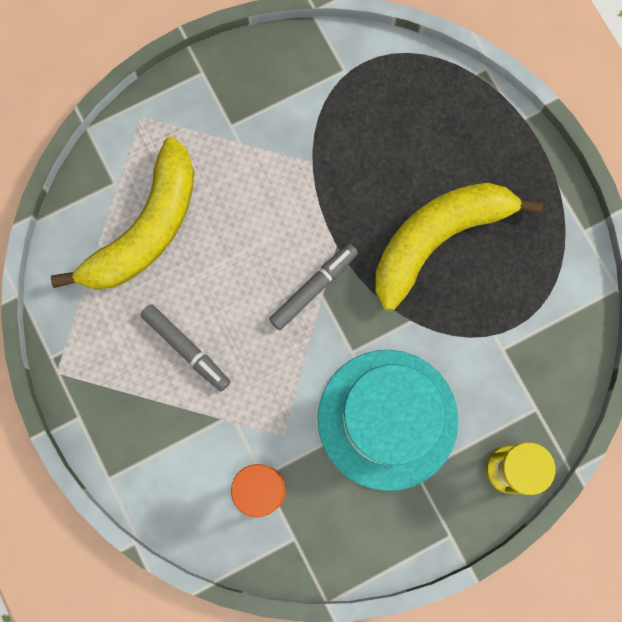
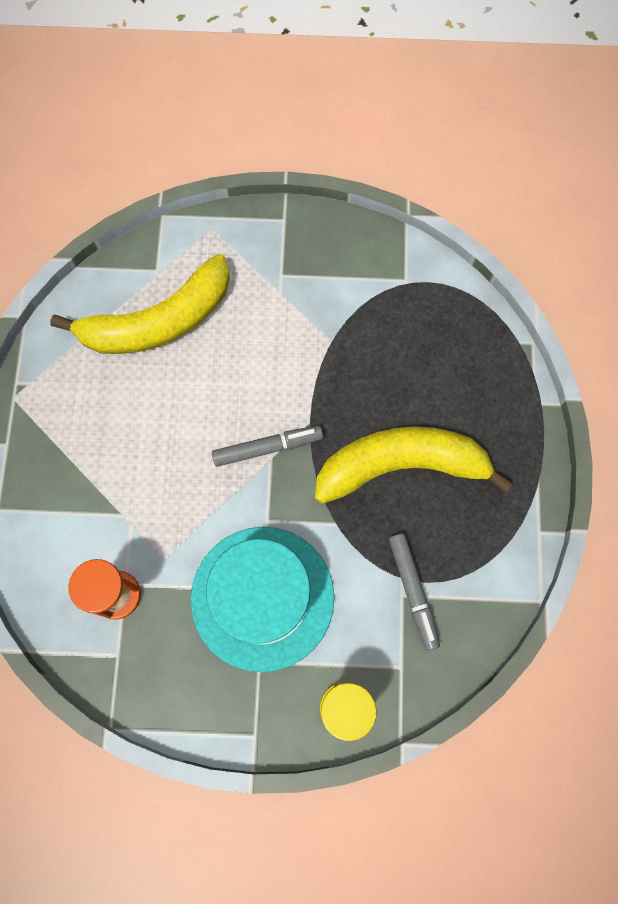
camera: 30 degrees right, 5 degrees down
grey marker [141,304,230,391] -> grey marker moved to [389,533,440,651]

